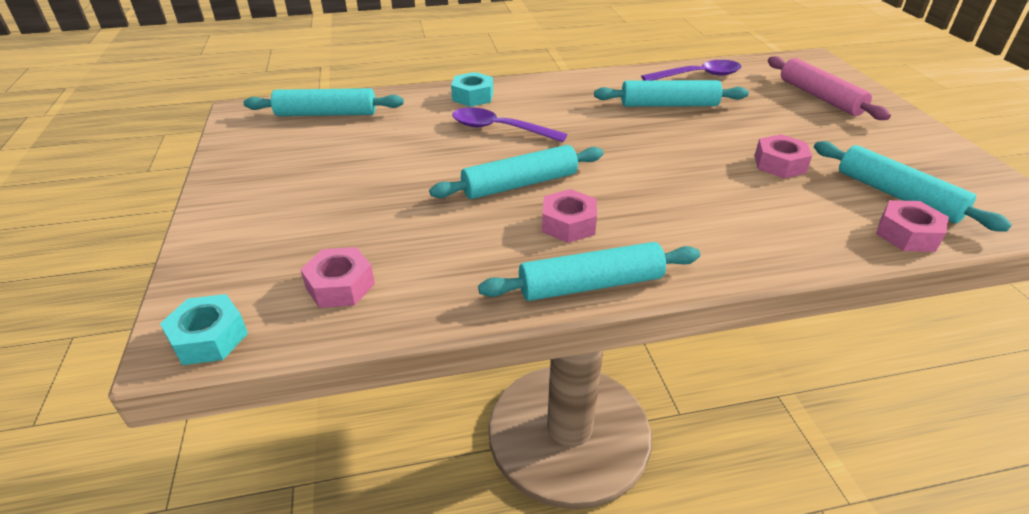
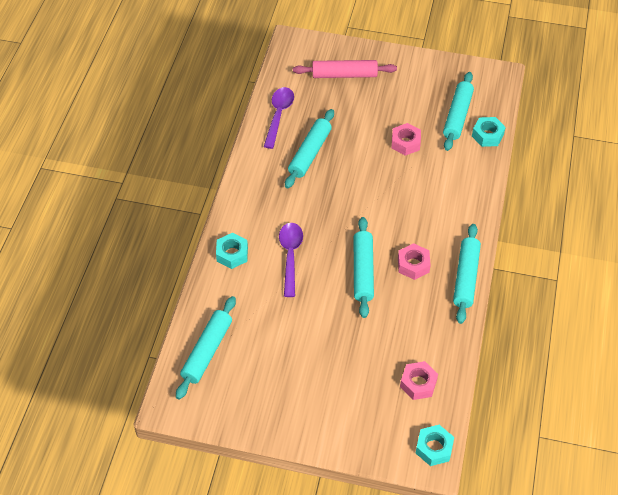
camera: 65 degrees left, 15 degrees up
purple spoon [452,107,567,142] -> purple spoon turned 135 degrees clockwise [279,223,303,297]
turquoise rolling pin [814,141,1012,232] -> turquoise rolling pin turned 60 degrees counterclockwise [443,72,474,151]
pink nut [876,200,949,252] -> turquoise nut [472,117,506,147]

